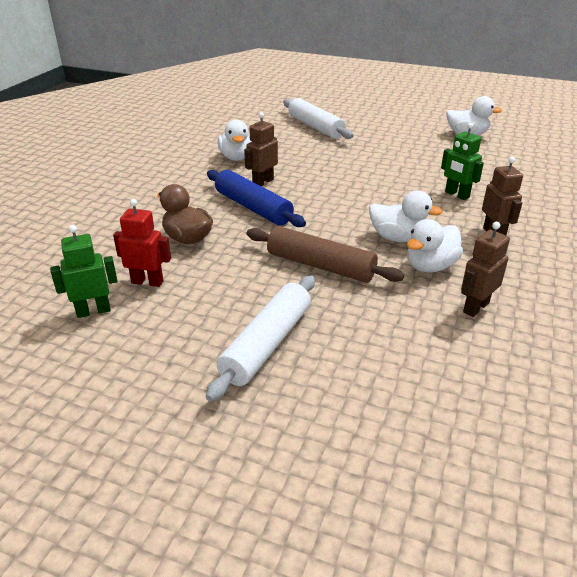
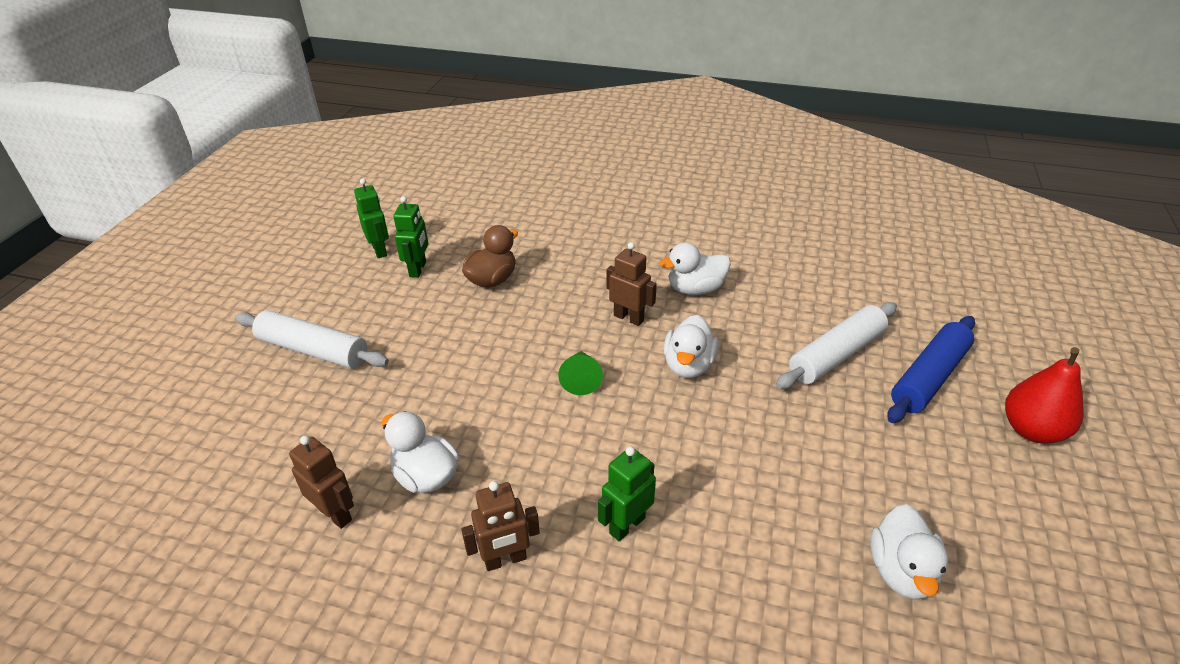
camera: 85 degrees right, 5 degrees up
red robot [113,199,171,287] -> green robot [393,196,428,278]
blue rolling pin [207,170,306,227] -> blue rolling pin moved to [887,316,975,423]
brown rolling pin [247,226,404,283] -> none
white duck [369,191,443,242] -> white duck moved to [663,315,719,378]
none -> green cone [558,351,603,395]
none -> red pear [1005,347,1084,443]

